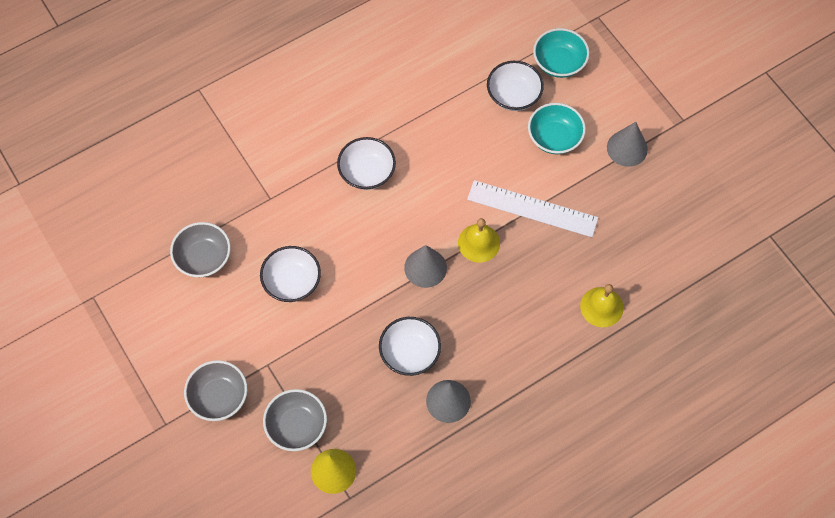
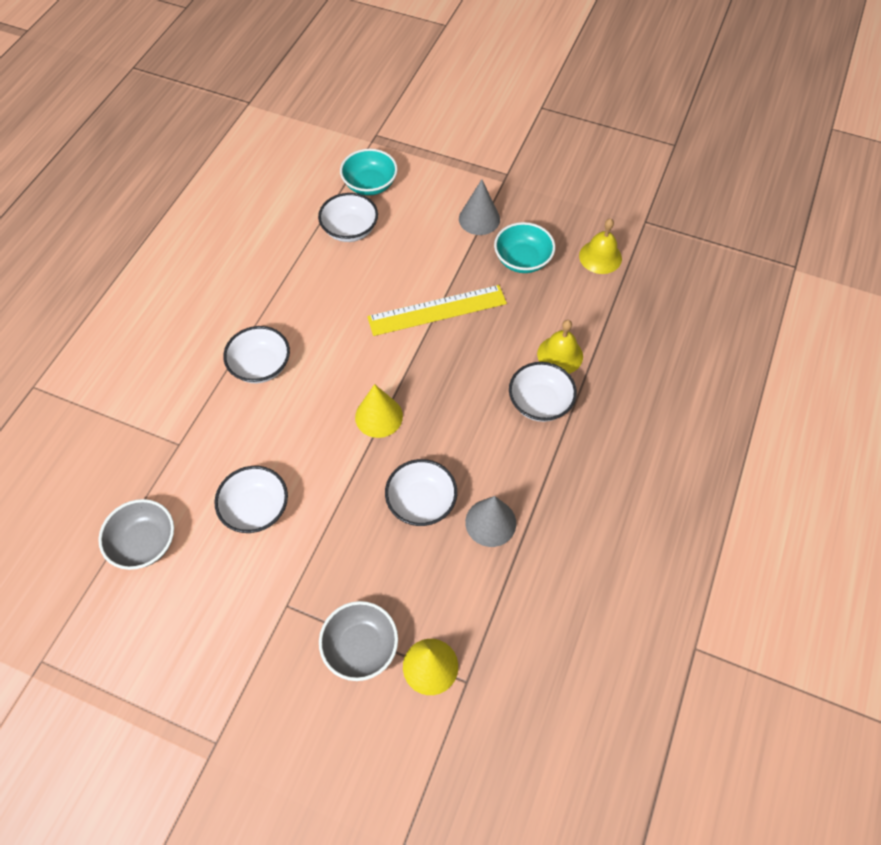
camera: 35 degrees left, 5 degrees down
grey bowl [184,360,247,421] -> none
grey cone [404,245,447,288] -> yellow cone [355,384,403,438]
yellow bell [458,218,500,263] -> yellow bell moved to [579,218,622,274]
white ruler [467,180,598,237] -> yellow ruler [367,285,507,336]
turquoise bowl [528,103,586,154] -> turquoise bowl moved to [494,222,555,273]
none -> white bowl [509,362,577,422]

